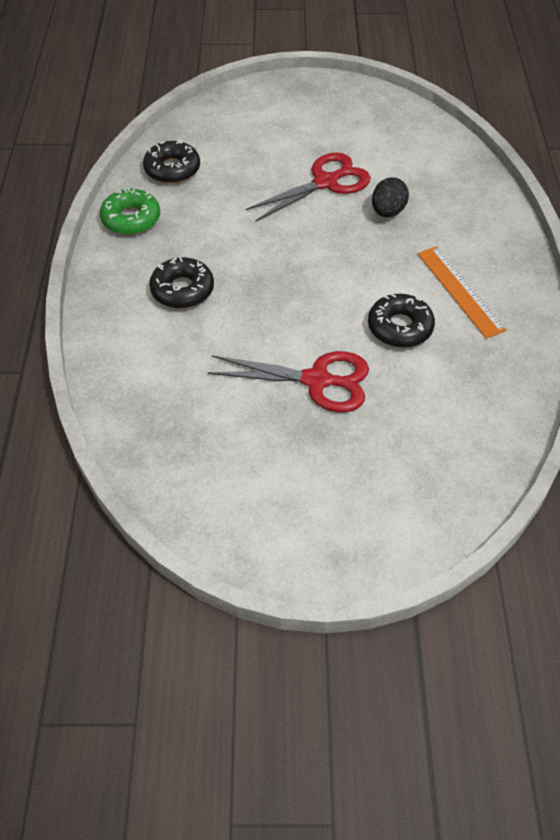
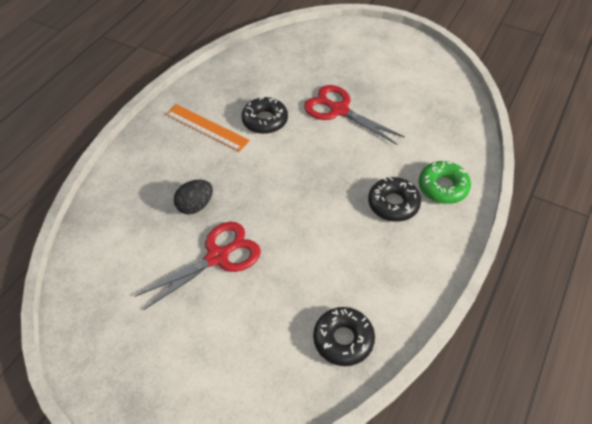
camera: 150 degrees left, 0 degrees up
green donut [100,188,160,235] -> green donut moved to [419,161,471,204]
red scissors [246,153,371,221] -> red scissors turned 150 degrees clockwise [135,222,261,310]
orange ruler [417,246,507,339] -> orange ruler turned 60 degrees counterclockwise [166,104,250,152]

